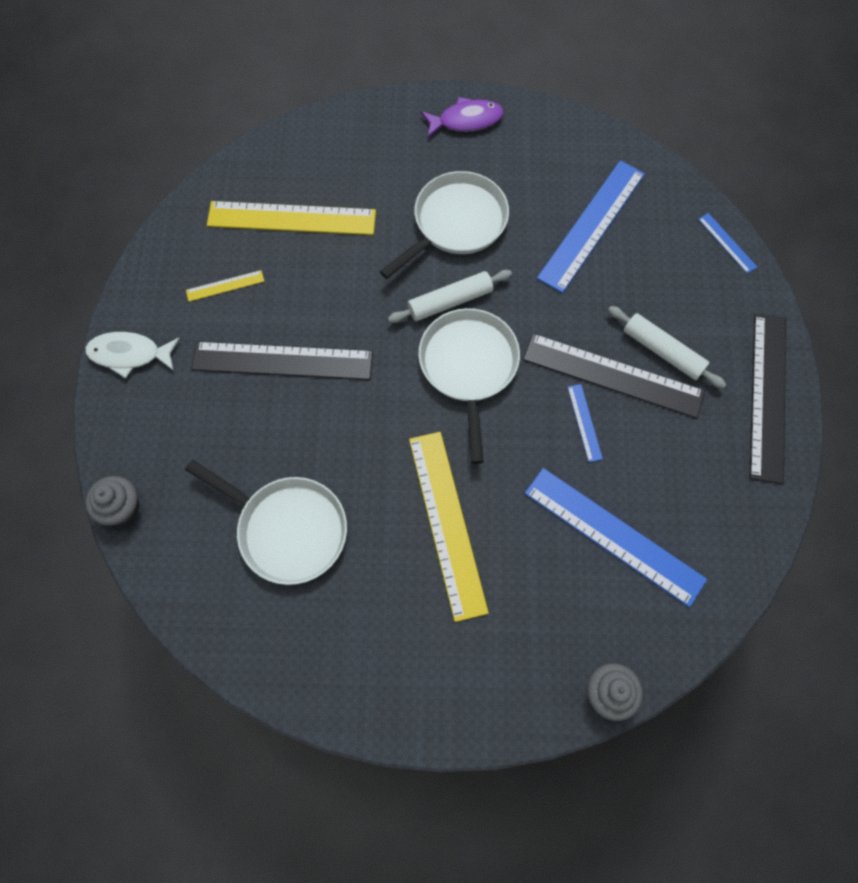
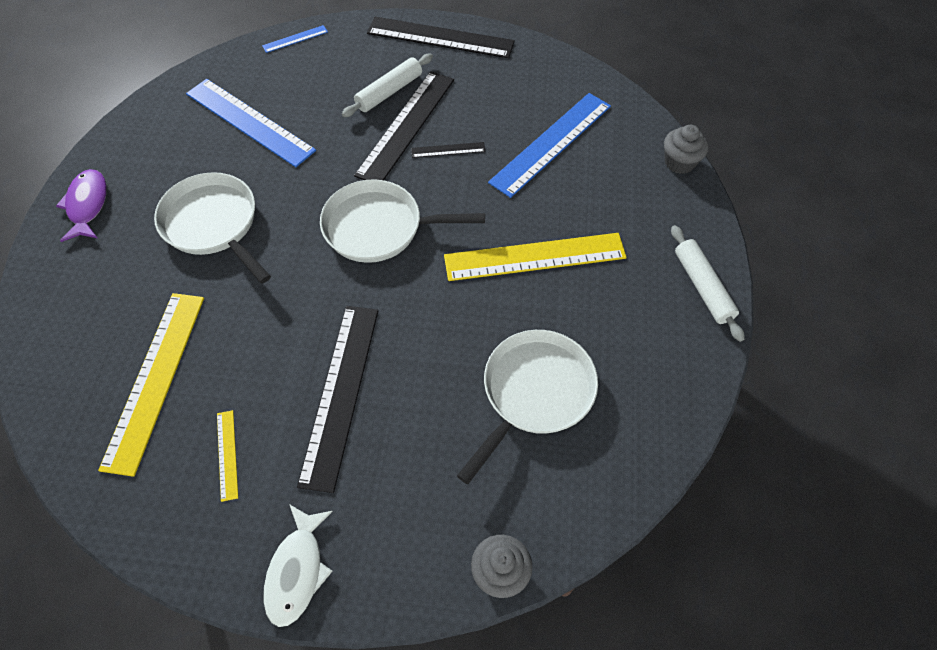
camera: 85 degrees left, 10 degrees down
white rolling pin [388,270,512,323] -> white rolling pin moved to [671,225,745,342]
blue ruler [567,384,603,462] -> black ruler [411,142,485,158]

